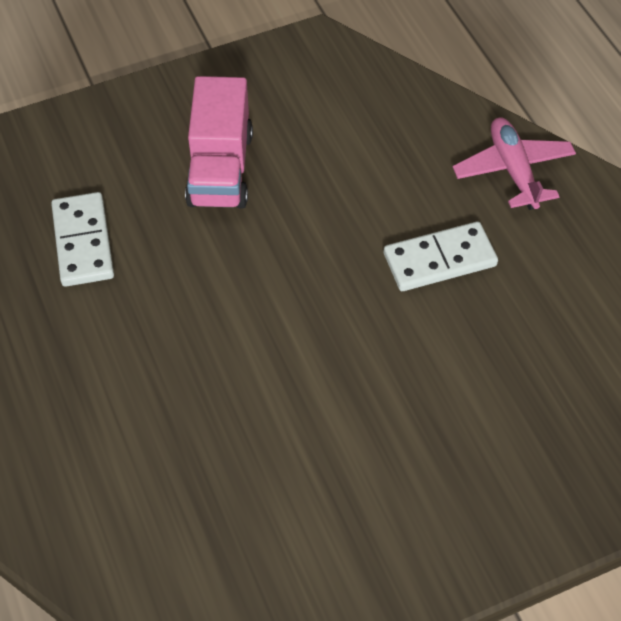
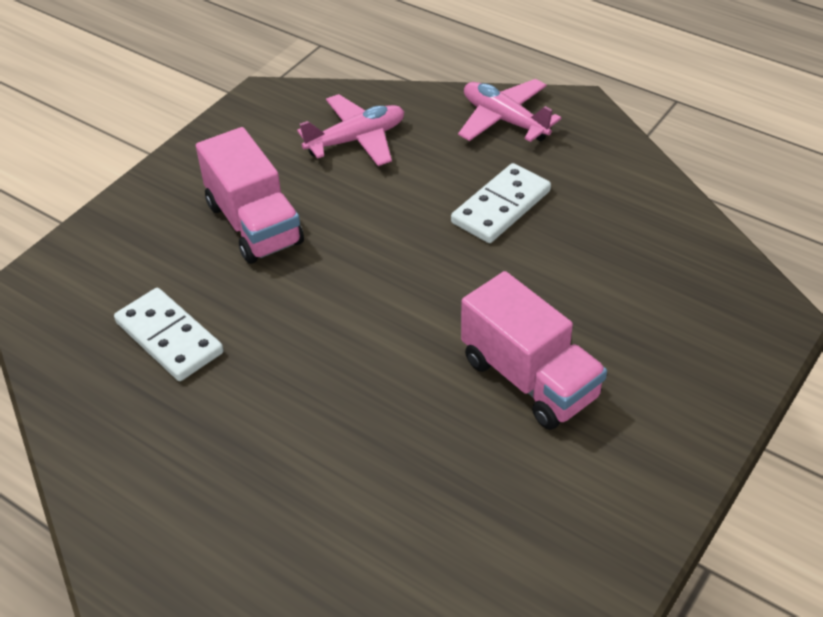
camera: 30 degrees left, 10 degrees down
none -> pink plane [297,94,405,166]
none -> pink truck [461,271,607,430]

